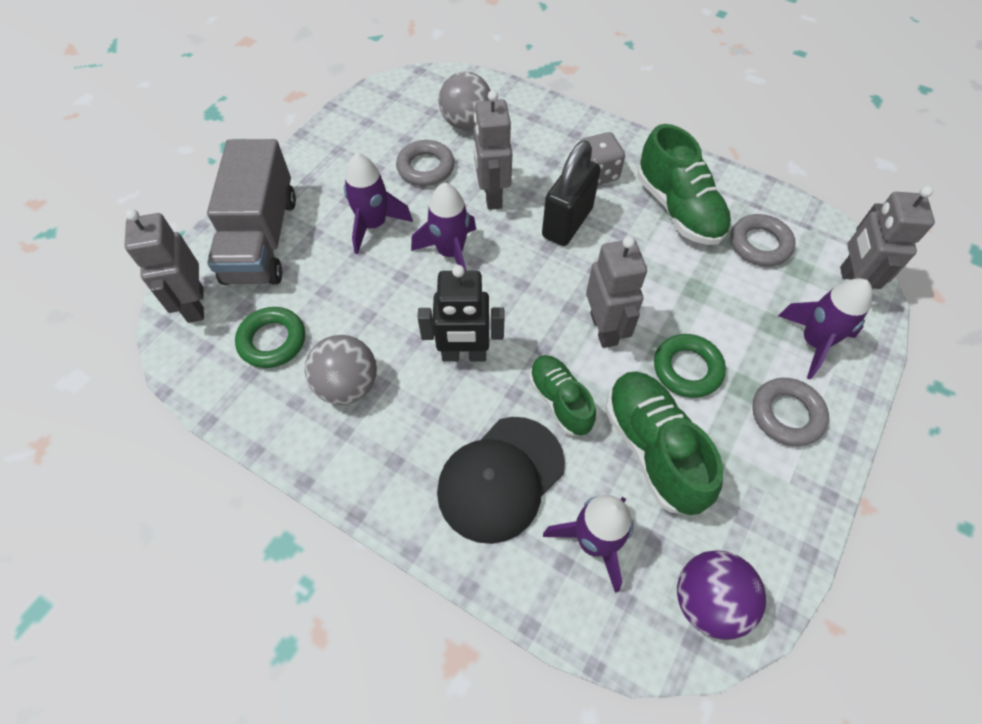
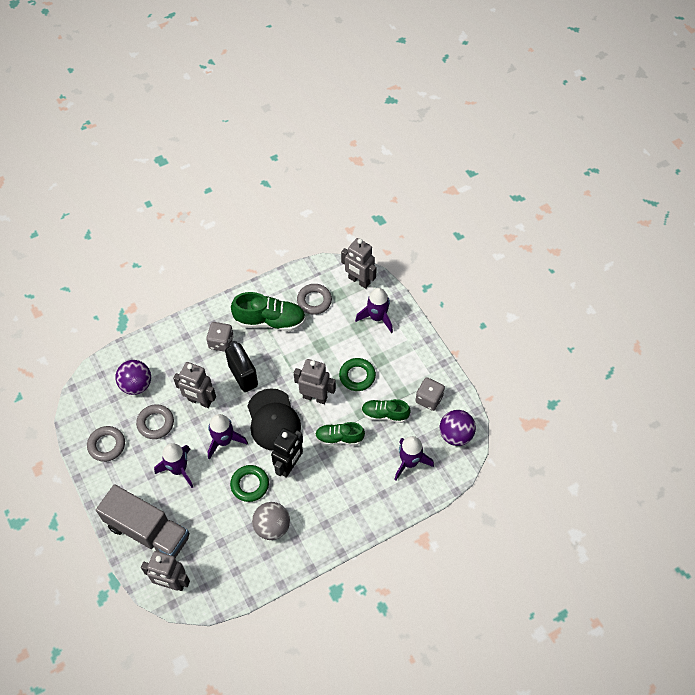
camera: 60 degrees left, 0 degrees up
green ring [235,307,305,368] -> green ring moved to [230,465,269,502]
black cap [437,417,565,544] -> black cap moved to [247,388,301,451]
grey ball [439,72,491,130] -> purple ball [115,360,151,395]
green shoe [605,371,723,515] -> green shoe [362,399,411,423], size x0.63
grey ring [752,378,829,446] -> grey ring moved to [87,426,125,462]
none -> grey dice [415,377,445,411]

